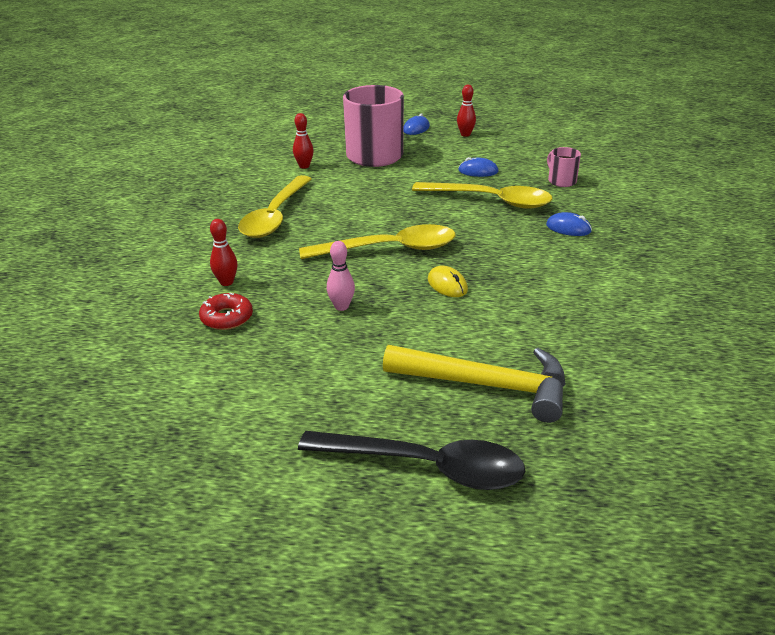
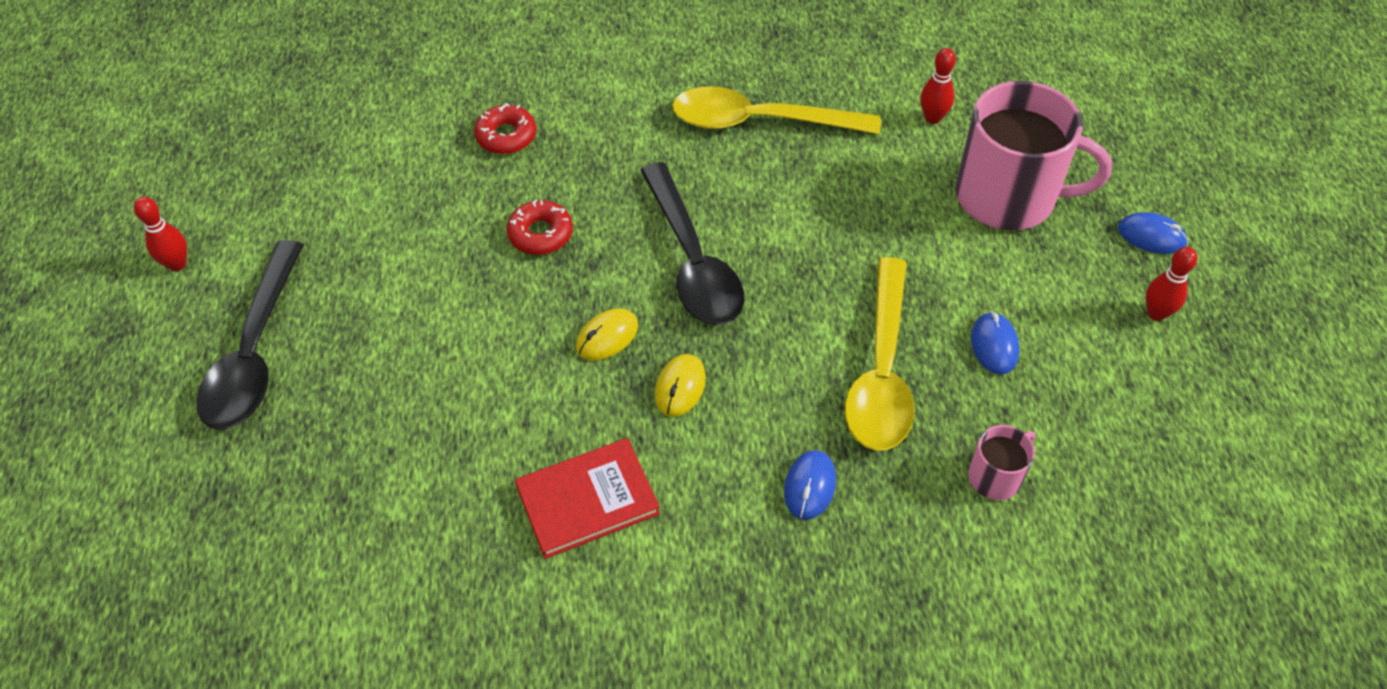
camera: 80 degrees right, 20 degrees up
red bowling pin [210,219,238,286] -> red bowling pin moved to [134,197,187,271]
yellow spoon [299,224,456,259] -> black spoon [640,162,744,325]
pink bowling pin [327,241,355,311] -> red donut [507,200,573,255]
yellow hammer [383,345,566,423] -> none
none -> red book [515,438,660,559]
none -> yellow mouse [655,354,706,417]

